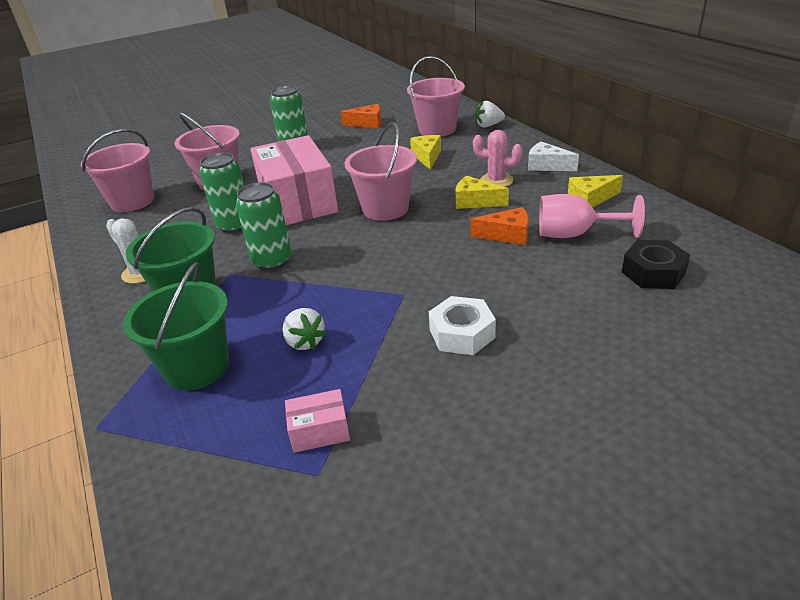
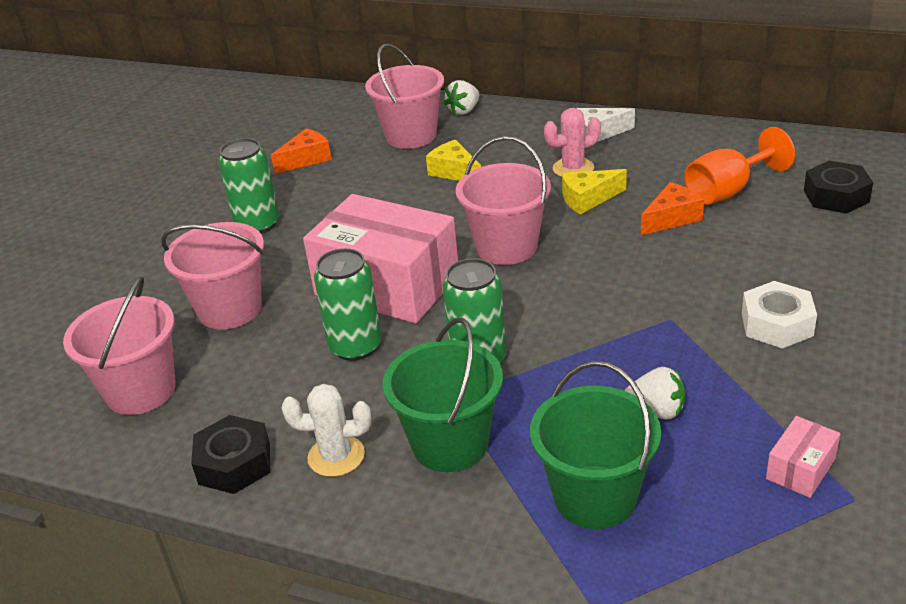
camera: 40 degrees left, 0 degrees up
pink goblet [539,194,645,238] -> orange goblet [684,127,795,205]
yellow cheese [568,175,623,208] -> none
none -> black nut [191,415,270,494]

